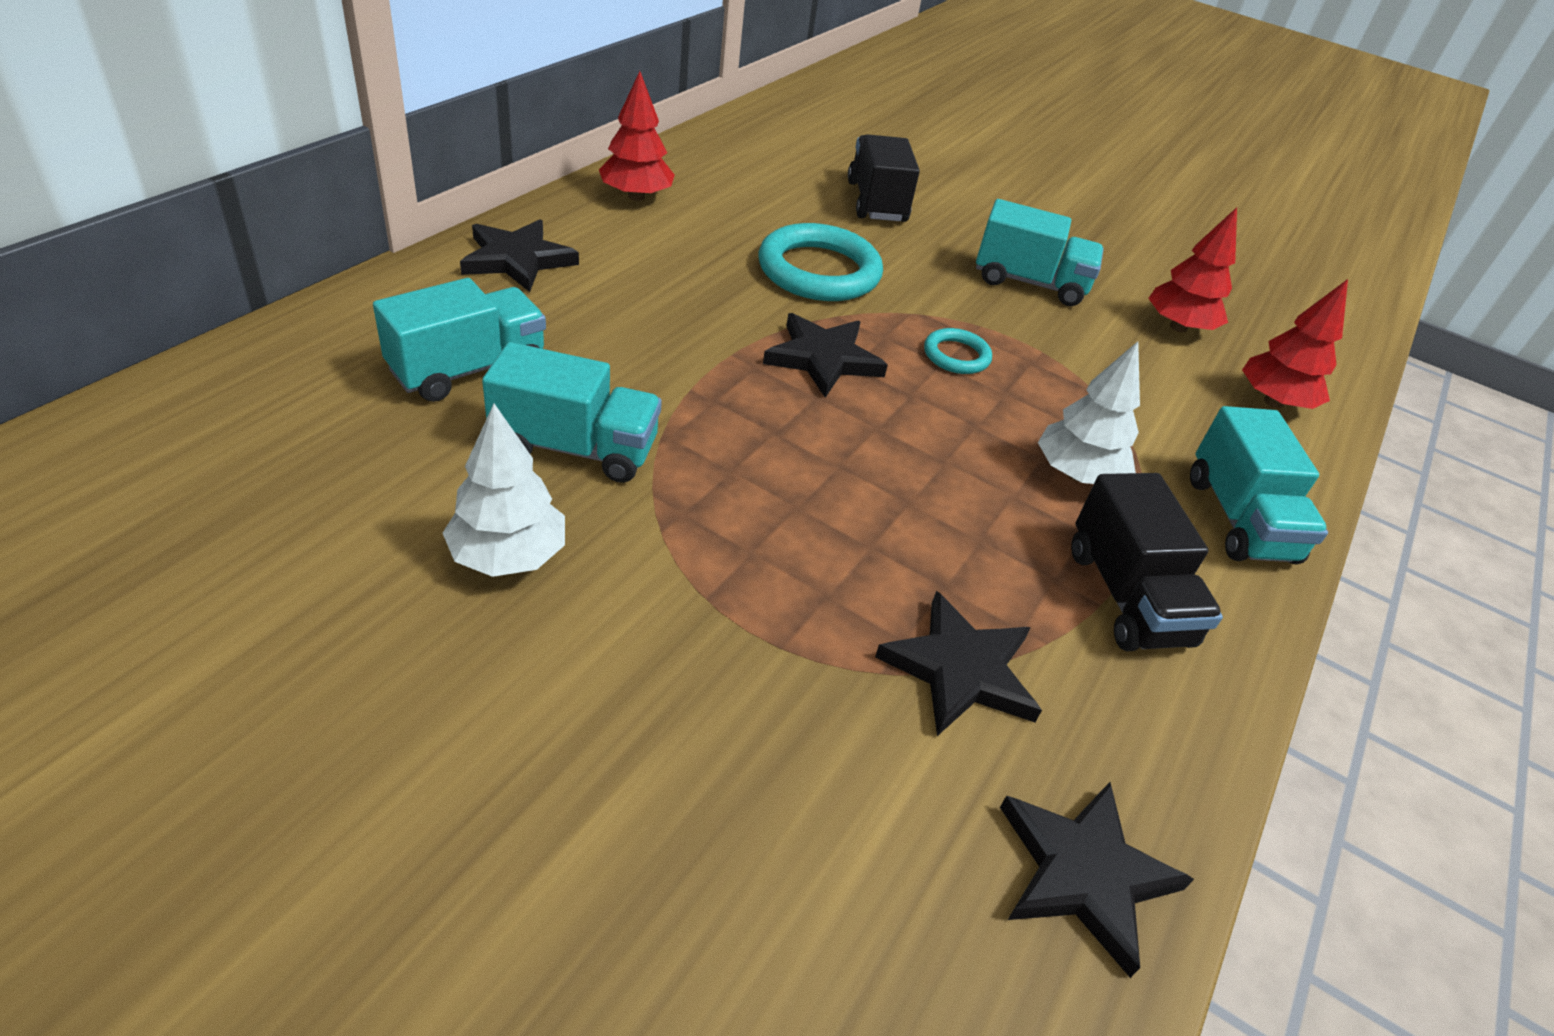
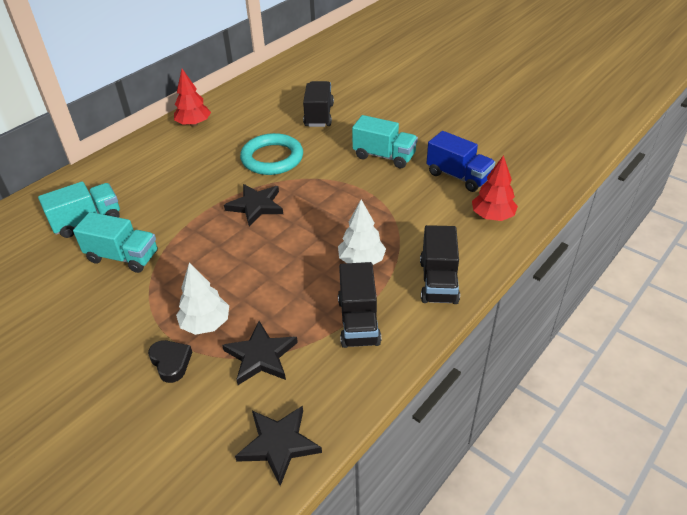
camera: 15 degrees right, 0 degrees up
white tree [443,404,565,577] -> white tree moved to [176,263,229,335]
black star [460,220,579,292] -> none
turquoise ring [924,328,992,374] -> none
red tree [1148,207,1237,332] -> blue truck [427,131,495,192]
turquoise truck [1190,406,1328,564] -> black truck [420,225,460,304]
none -> black heart [148,340,192,383]

